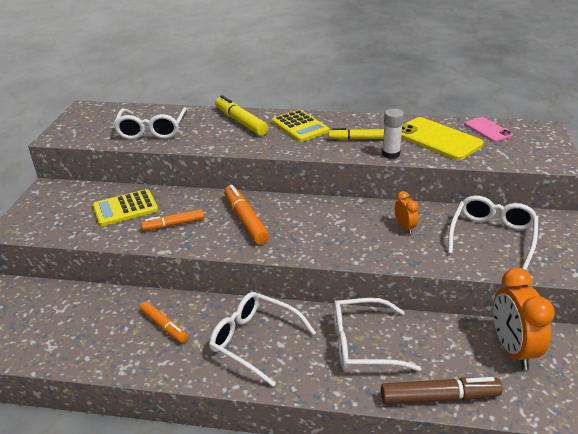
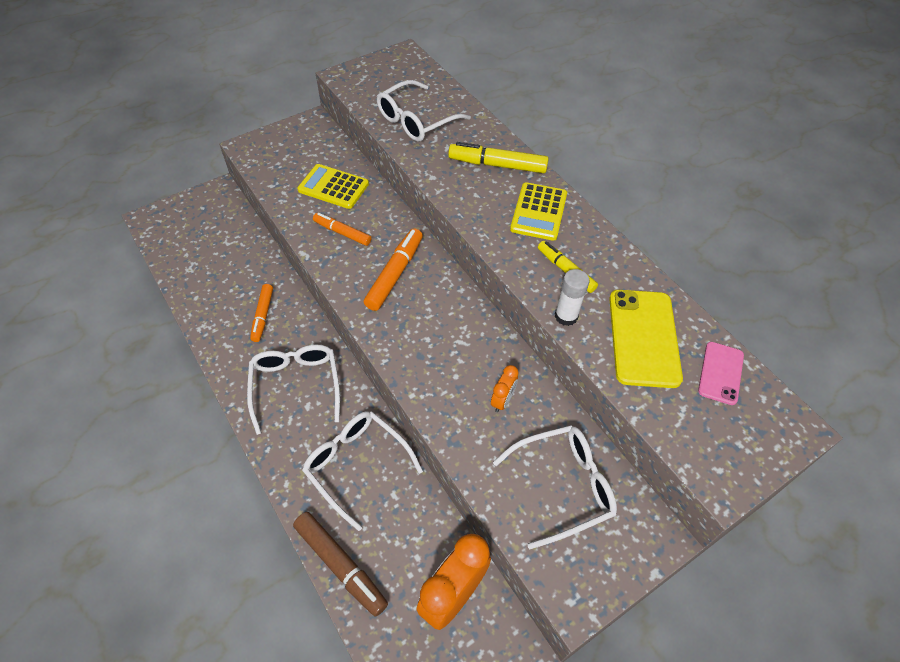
camera: 45 degrees right, 20 degrees up
yellow marker [215,95,268,136] -> yellow marker turned 90 degrees counterclockwise [448,142,549,173]

